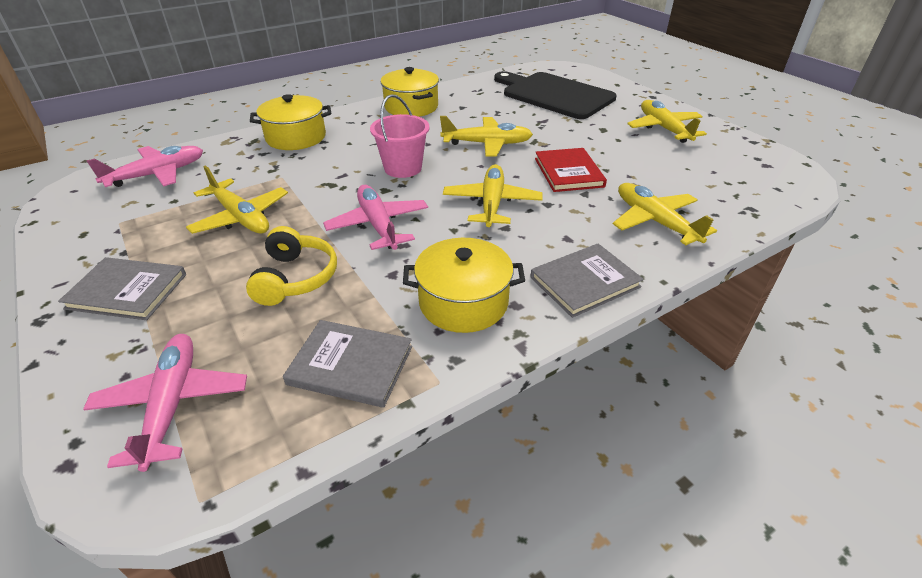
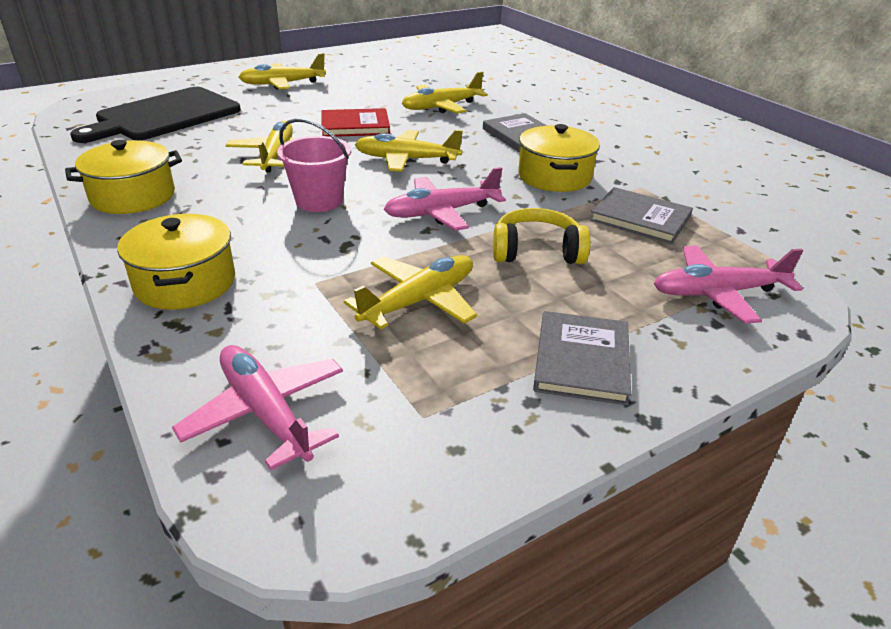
camera: 90 degrees left, 5 degrees down
grey book [283,320,412,408] -> grey book turned 75 degrees counterclockwise [590,187,693,244]

